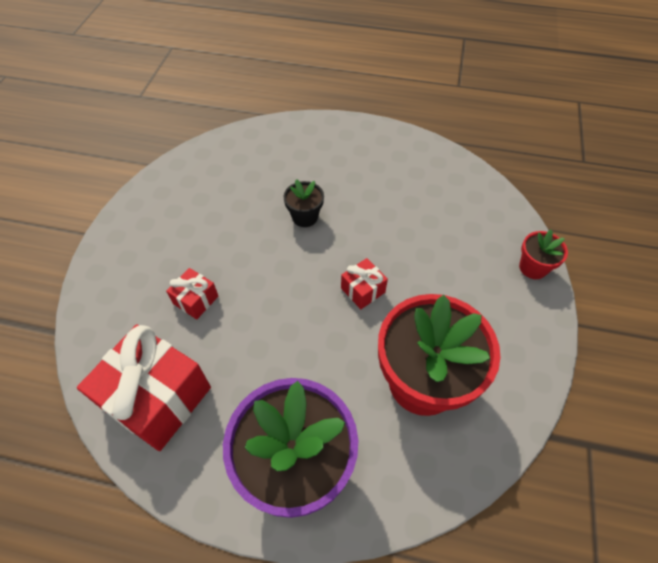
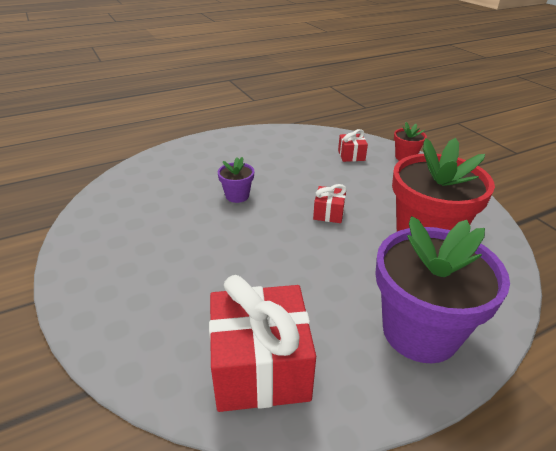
camera: 40 degrees left, 20 degrees down
red gift [166,268,218,320] -> red gift moved to [338,129,368,162]
black flower pot [284,179,324,227] -> purple flower pot [218,157,254,203]

